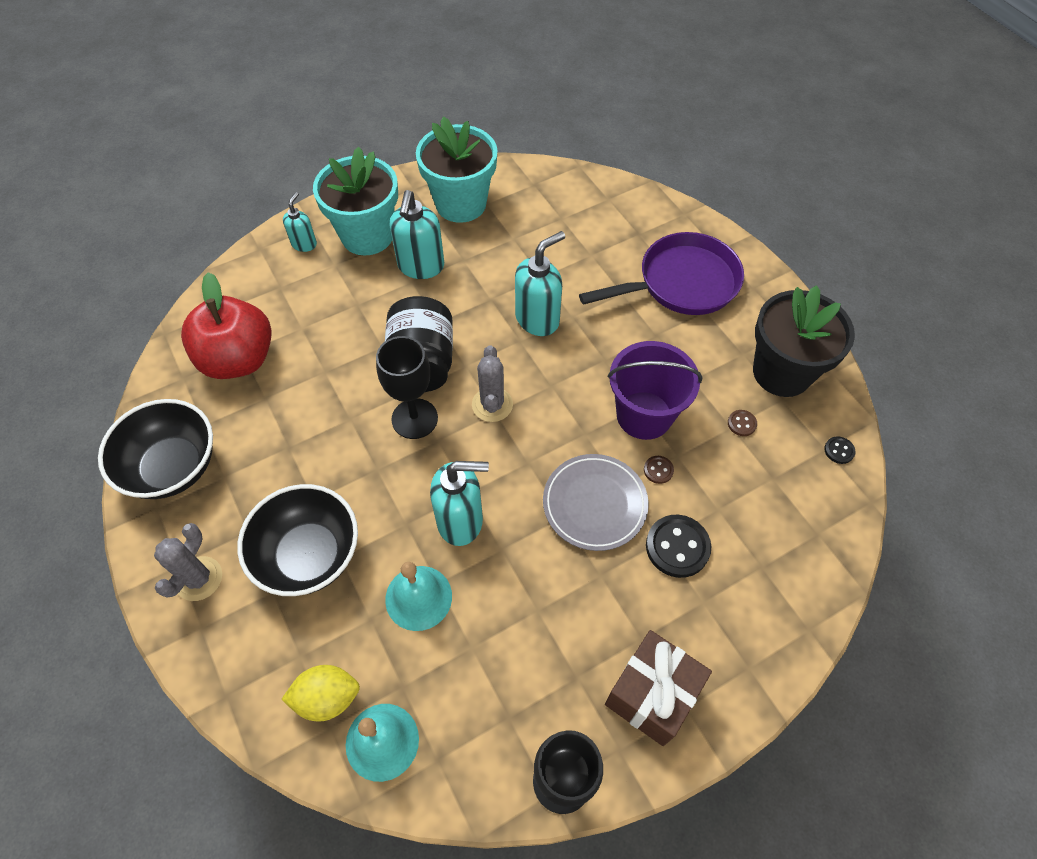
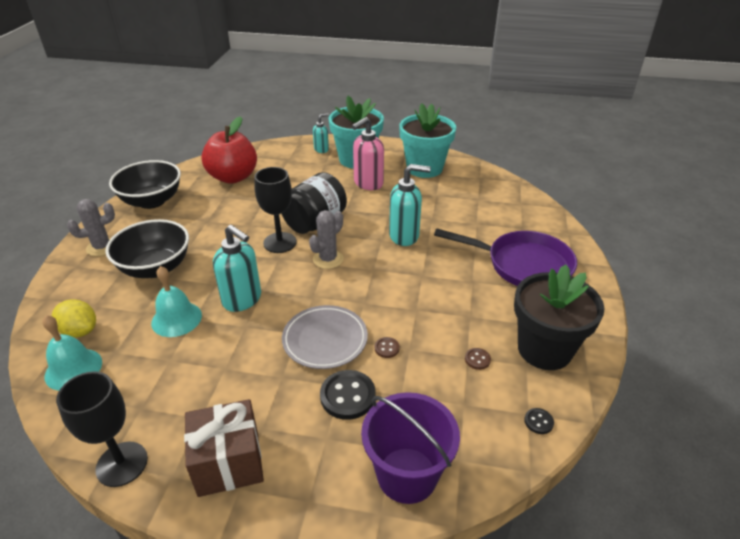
camera: 40 degrees right, 20 degrees down
turquoise soap dispenser [389,190,444,279] -> pink soap dispenser [352,117,384,190]
purple bucket [608,341,702,440] -> purple bucket moved to [361,392,460,504]

